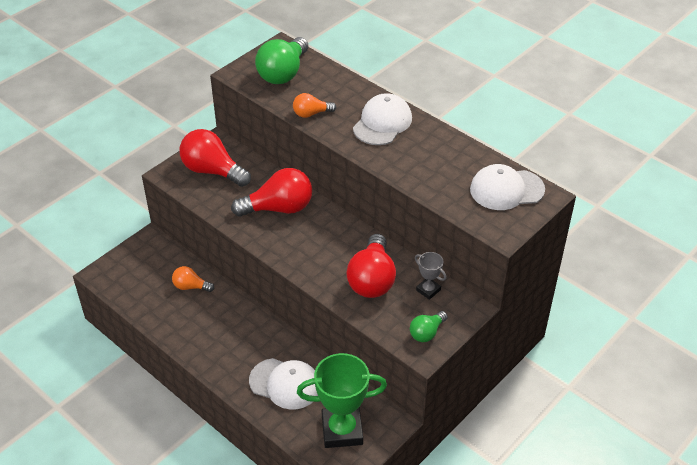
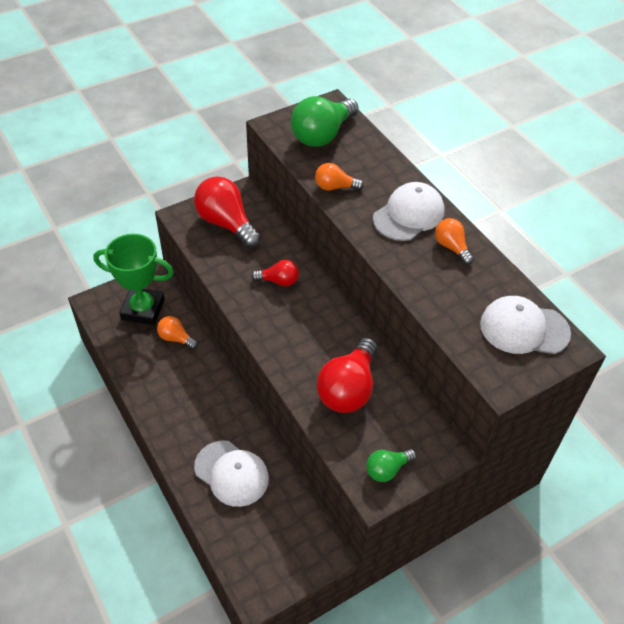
camera: 15 degrees right, 5 degrees up
red light bulb [231,168,312,217] -> red light bulb [251,260,299,286], size x0.53
green trophy [297,353,387,448] -> green trophy moved to [94,234,174,325]
grey trophy [415,252,447,300] -> none
none -> orange light bulb [435,218,474,265]

